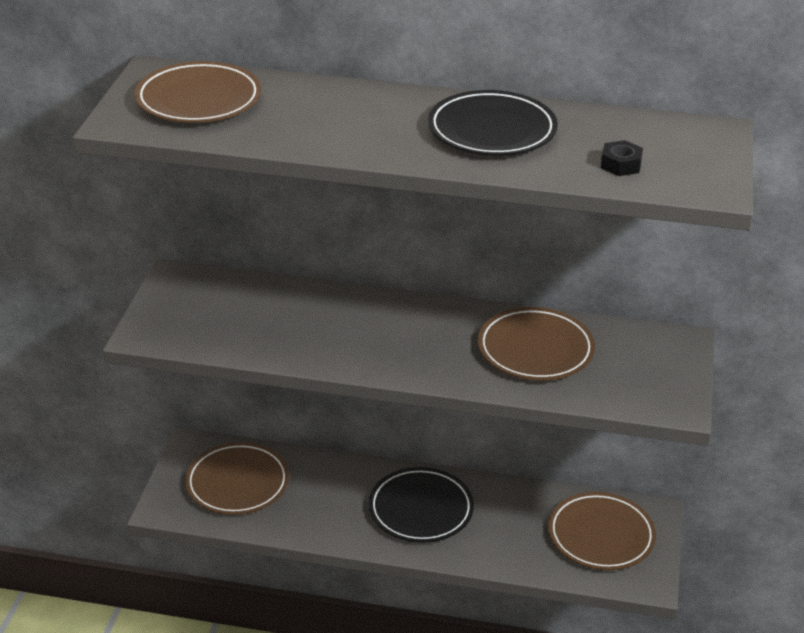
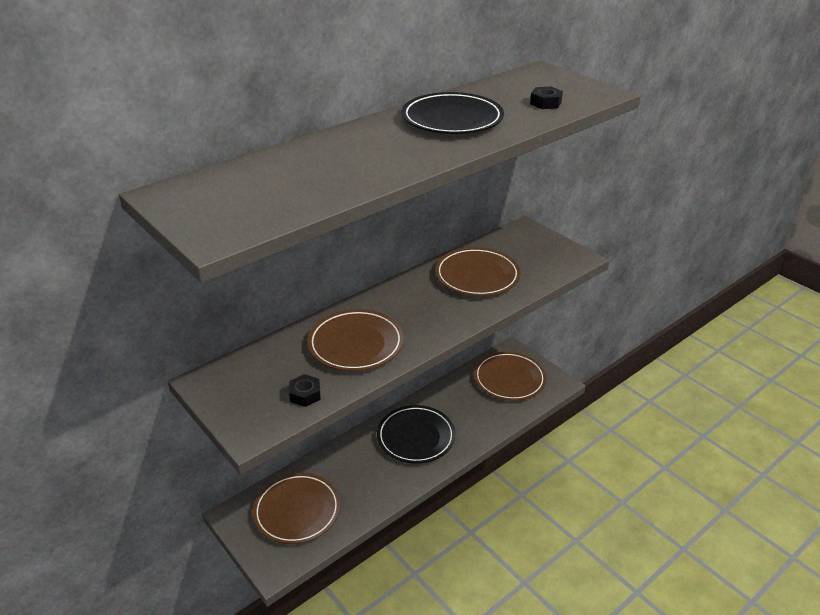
camera: 50 degrees left, 0 degrees up
brown plate [135,61,261,123] -> brown plate moved to [307,309,404,371]
none -> black nut [289,374,321,407]

